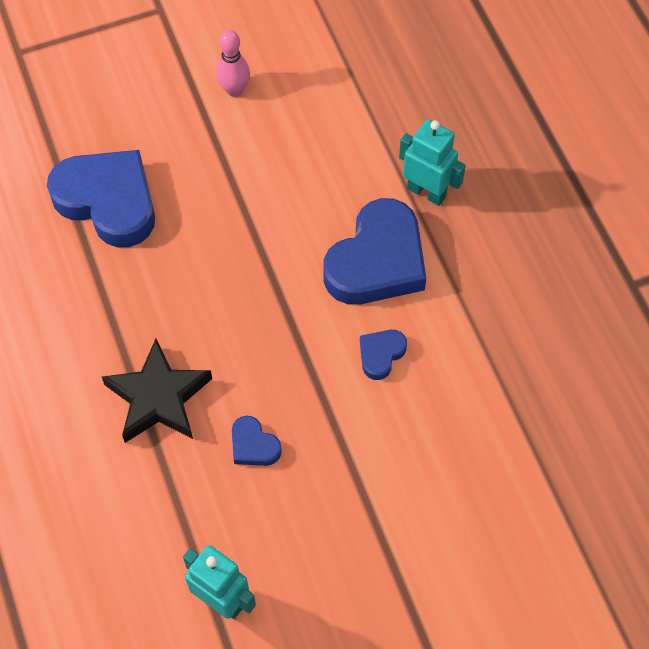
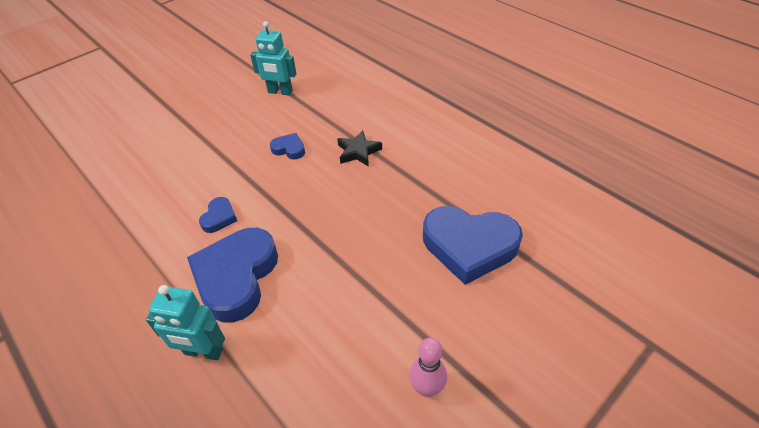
camera: 160 degrees right, 15 degrees down
black star [102,339,212,443] -> black star [337,130,382,167], size x0.65

